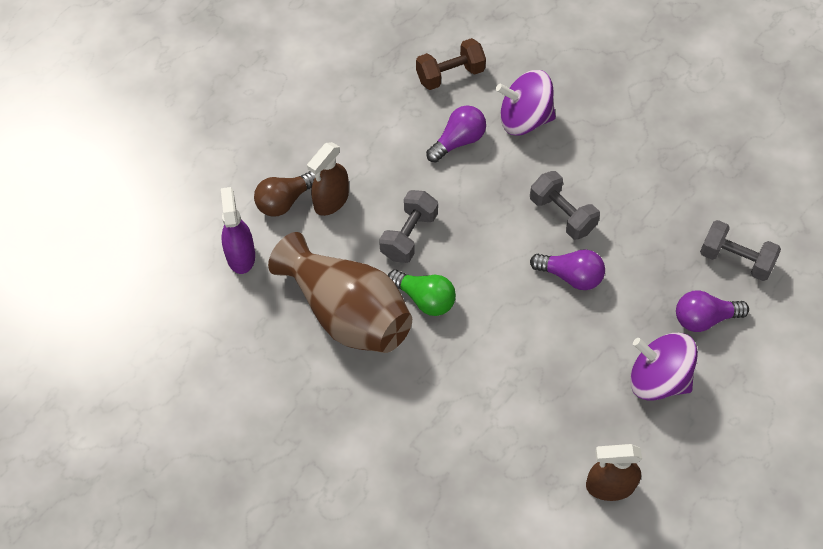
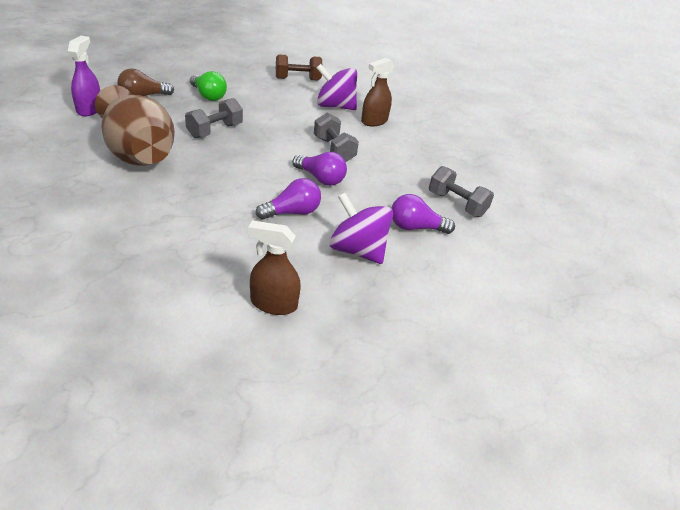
camera: 10 degrees right, 20 degrees down
brown spray bottle [307,142,349,216] -> brown spray bottle moved to [361,58,395,126]
green light bulb [388,270,456,316] -> green light bulb moved to [190,71,227,101]
purple light bulb [426,105,486,162] -> purple light bulb moved to [256,178,321,220]

